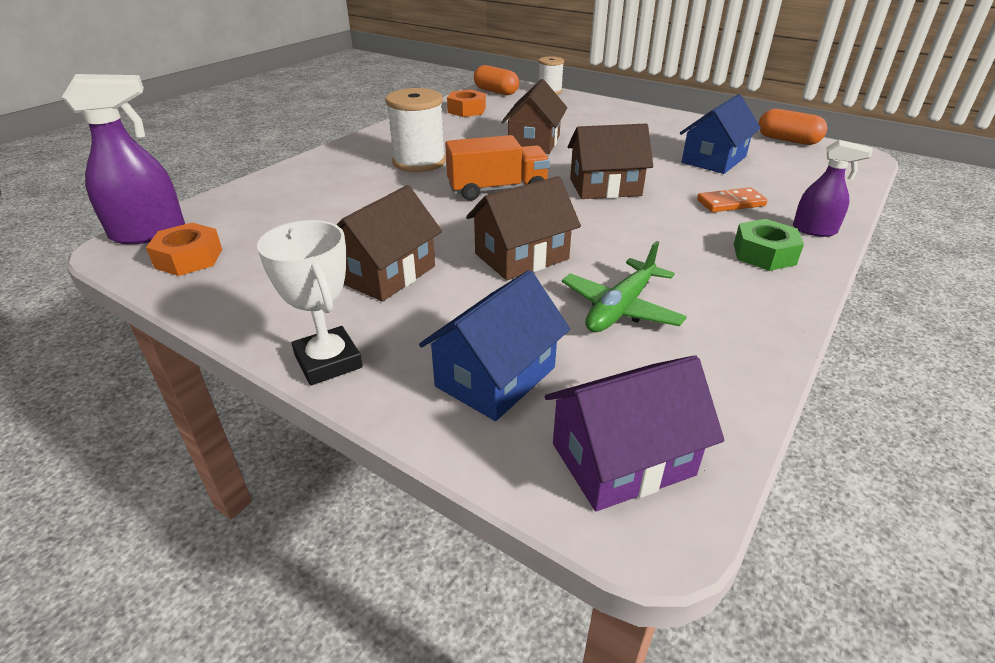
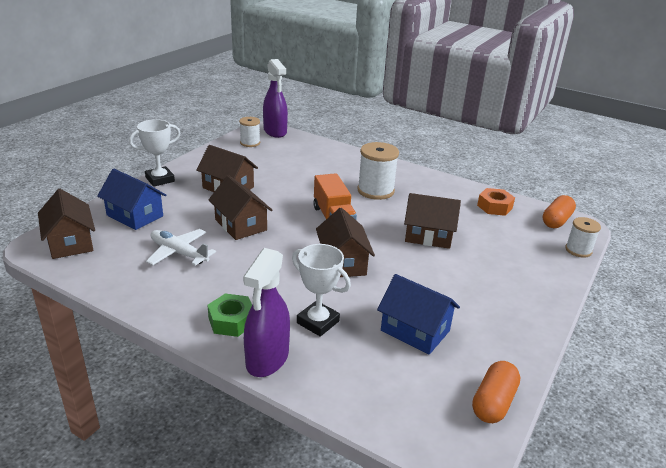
camera: 85 degrees right, 5 degrees down
orange nut [146,223,222,276] -> white spool [239,117,260,147]
purple house [545,355,724,511] -> brown house [38,189,95,259]
green plane [562,241,687,332] -> white plane [146,229,216,266]
orange domino [697,187,768,212] -> white trophy [292,244,351,337]
purple spray bottle [793,140,873,237] -> purple spray bottle [243,248,290,377], size x1.67

